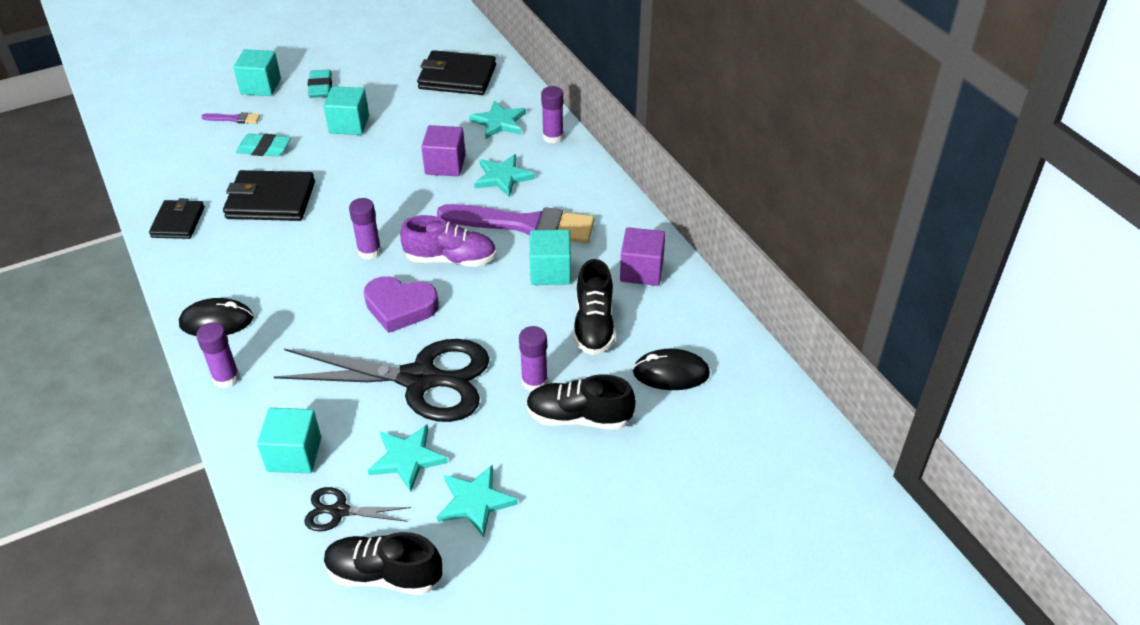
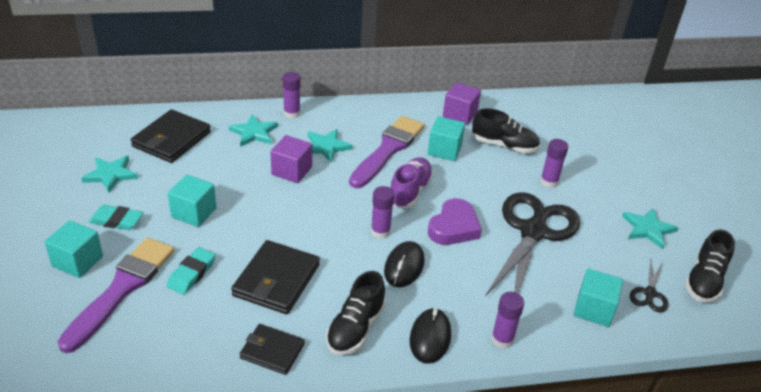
camera: 75 degrees left, 5 degrees down
purple brush [201,112,260,124] -> purple brush [58,238,174,353], size x2.43
turquoise star [368,424,448,492] -> turquoise star moved to [81,156,138,193]
black shoe [526,374,636,430] -> black shoe moved to [326,271,386,355]
black mouse [633,349,710,390] -> black mouse moved to [384,241,425,287]

